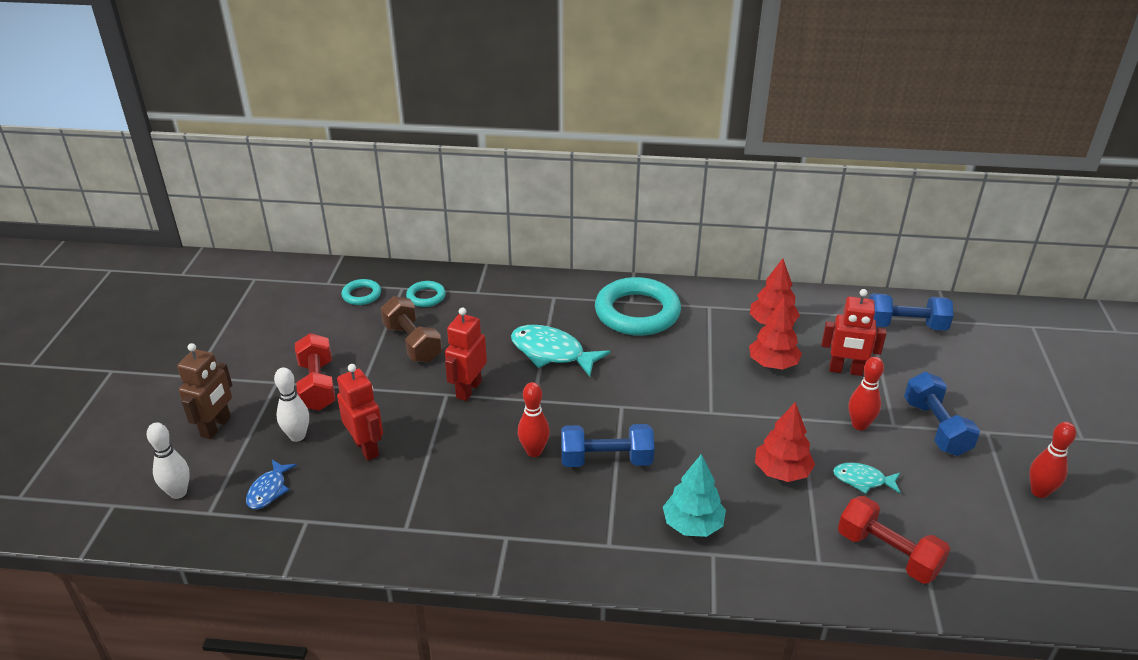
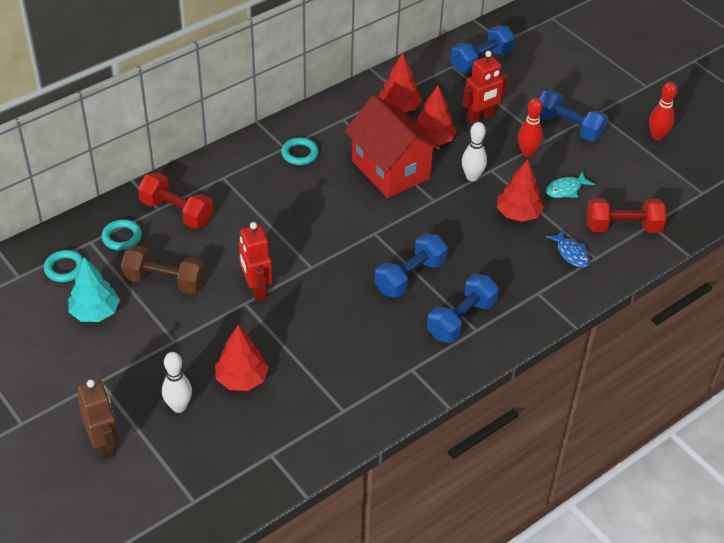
camera: 45 degrees left, 10 degrees up
white bowling pin [147,422,190,499] -> white bowling pin moved to [462,122,487,181]
blue fish [246,460,297,509] -> blue fish moved to [546,229,590,268]
red dumbbell [295,333,335,411] -> red dumbbell moved to [138,172,214,229]
red robot [337,364,383,461] -> red tree [215,325,269,391]
turquoise fish [511,325,610,377] -> none
red bowling pin [518,382,550,457] -> none
turquoise ring [595,277,681,336] -> turquoise ring [281,137,319,165], size x0.47
turquoise tree [663,454,726,537] -> turquoise tree moved to [68,257,120,322]
none -> red house [345,95,441,198]
none -> blue dumbbell [427,274,499,343]

